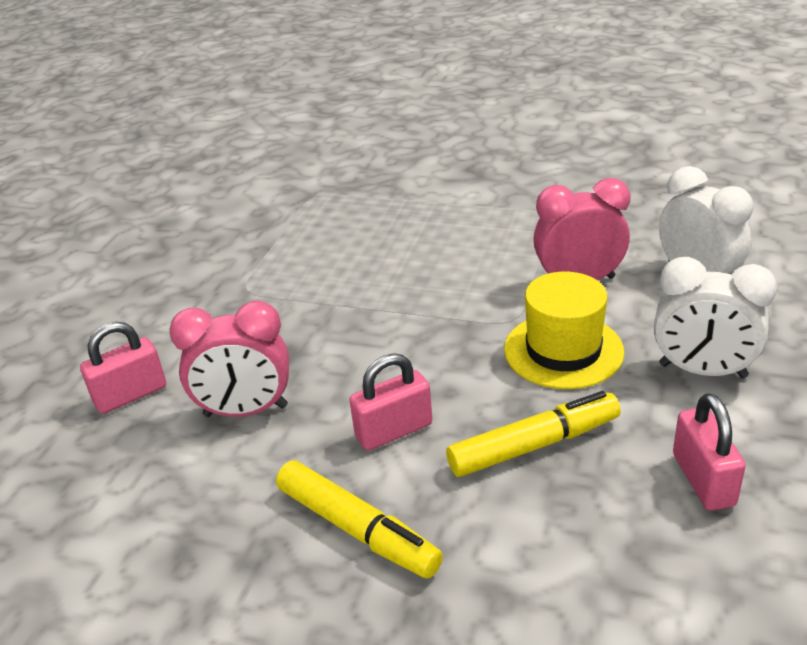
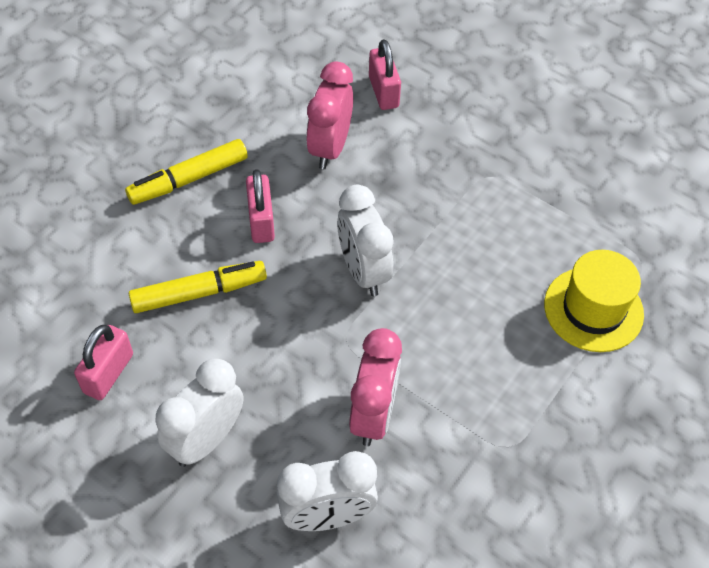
camera: 105 degrees right, 20 degrees up
yellow marker [446,391,621,477] -> yellow marker turned 105 degrees counterclockwise [129,261,267,313]
yellow hat [504,272,624,389] -> yellow hat moved to [544,250,644,352]
pink padlock [673,393,746,511] -> pink padlock turned 75 degrees counterclockwise [74,325,133,400]
none -> white clock [337,185,394,296]

